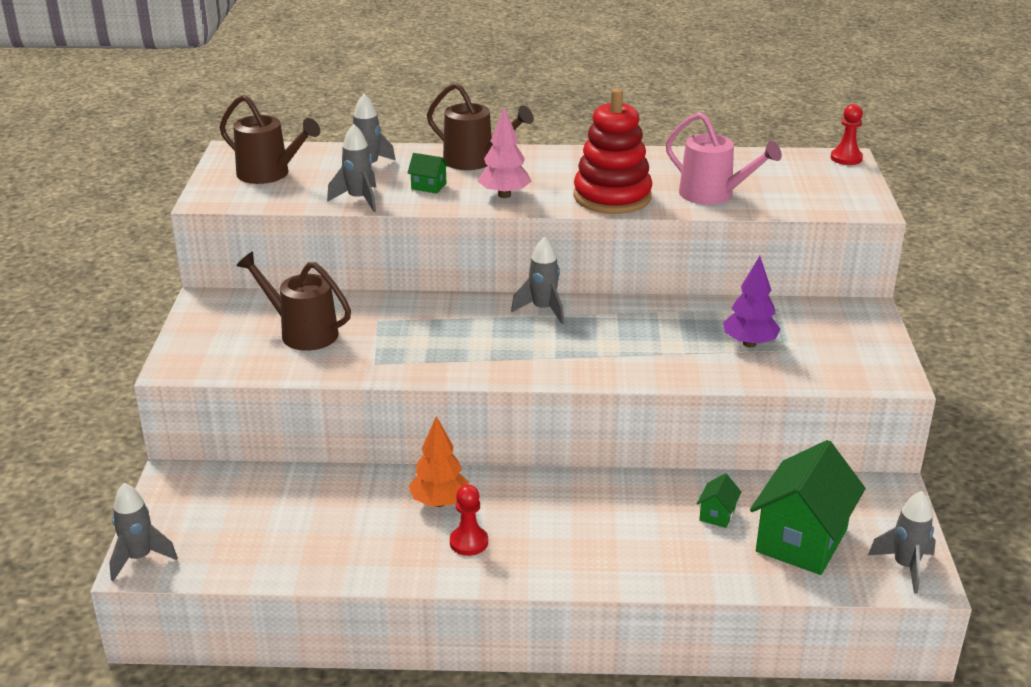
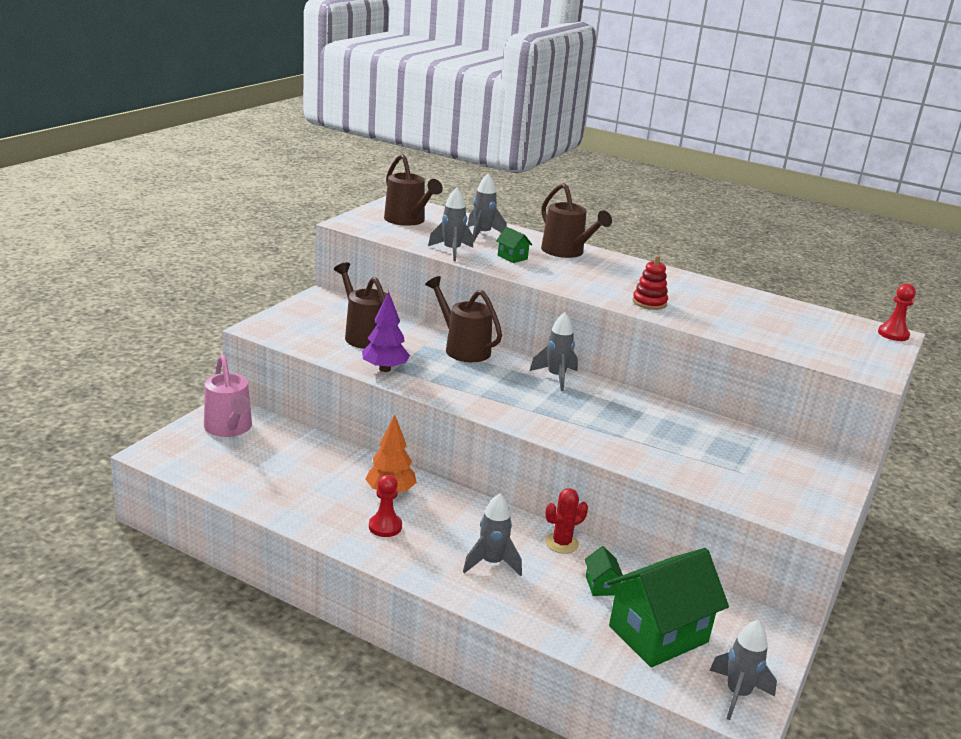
camera: 25 degrees right, 5 degrees down
grey rocket [109,483,178,581] -> grey rocket moved to [463,493,522,576]
pink tree [478,107,532,198] -> none
red stacking toy [574,88,652,214] -> red stacking toy [632,255,668,310], size x0.50
pink watering can [666,112,782,205] -> pink watering can moved to [204,355,252,437]
green house [697,473,742,528] -> green house turned 60 degrees counterclockwise [584,546,623,596]
purple tree [723,256,781,348] -> purple tree moved to [362,291,410,372]
none -> brown watering can [425,276,502,362]
none -> red cactus [545,488,588,554]

